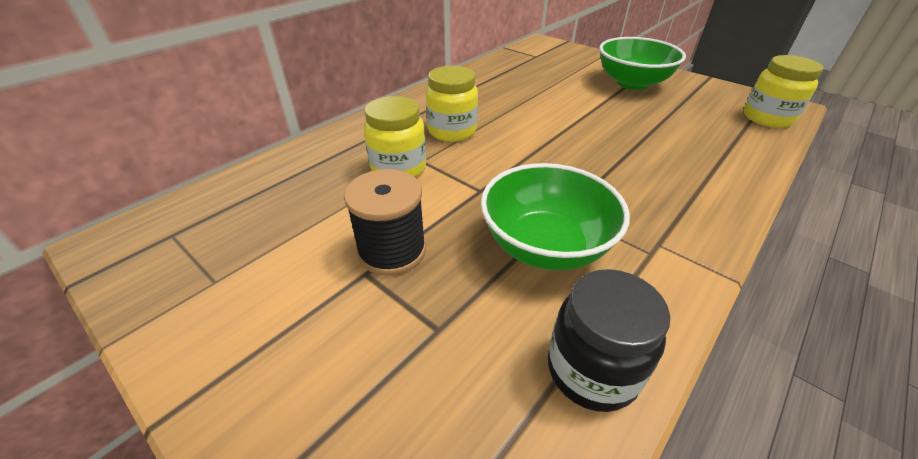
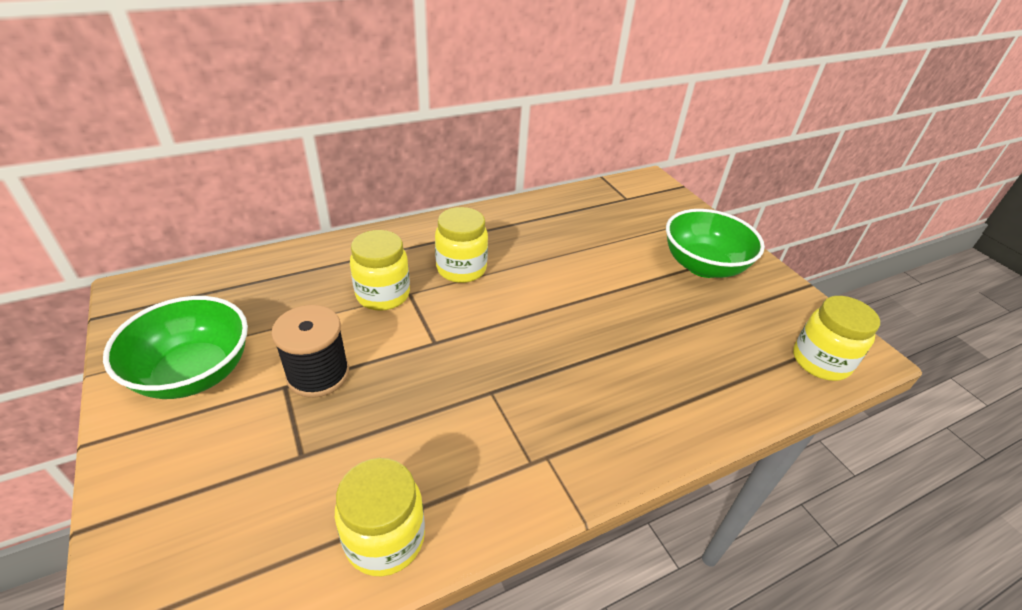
camera: 20 degrees right, 0 degrees up
green bowl [481,163,630,271] -> green bowl moved to [103,296,248,399]
black jar [548,269,670,412] -> yellow jar [335,458,425,576]

